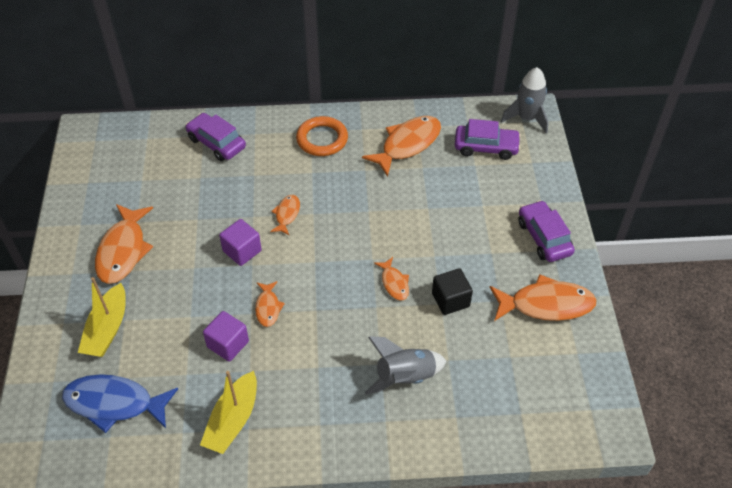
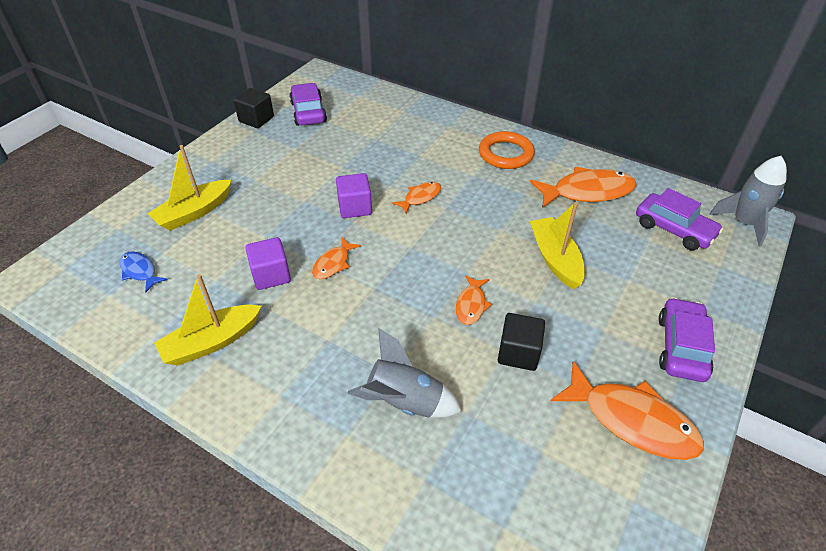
camera: 35 degrees right, 5 degrees down
blue fish [62,374,178,433] -> blue fish [120,252,168,292], size x0.52
orange fish [95,204,153,284] -> none
purple car [185,113,246,161] -> purple car moved to [289,83,327,126]
none -> black cube [234,88,274,128]
none -> yellow boat [530,202,585,289]

